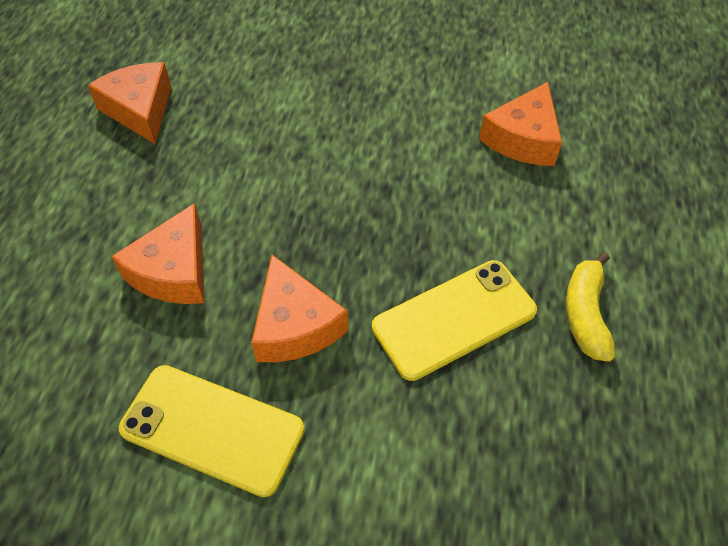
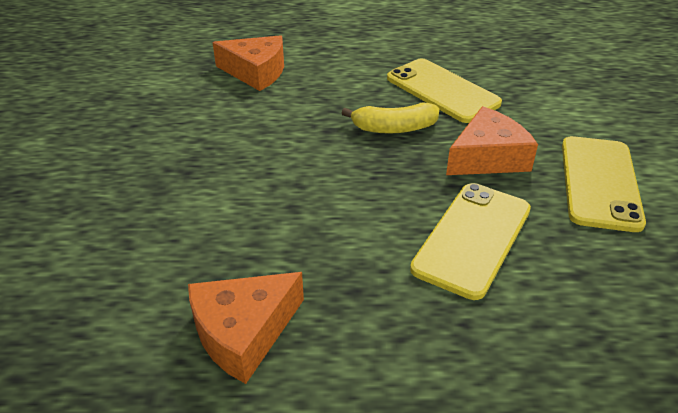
camera: 100 degrees left, 15 degrees down
orange cheese [111,203,204,304] -> yellow phone [410,183,531,300]
yellow banana [566,252,616,362] -> yellow banana moved to [341,102,439,134]

